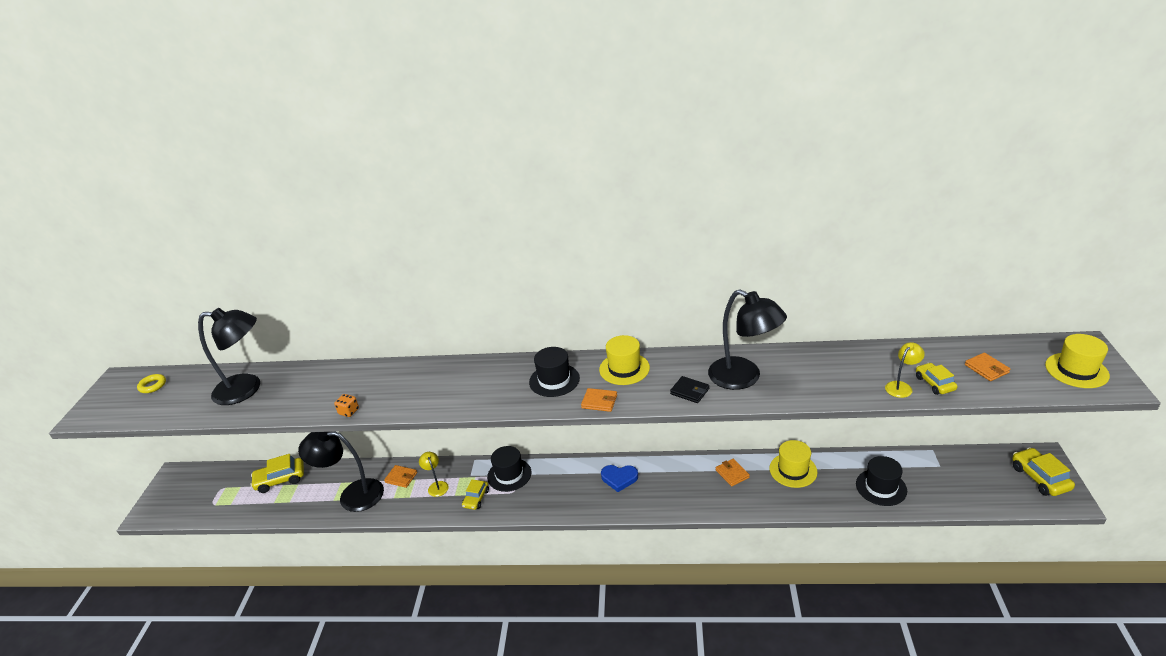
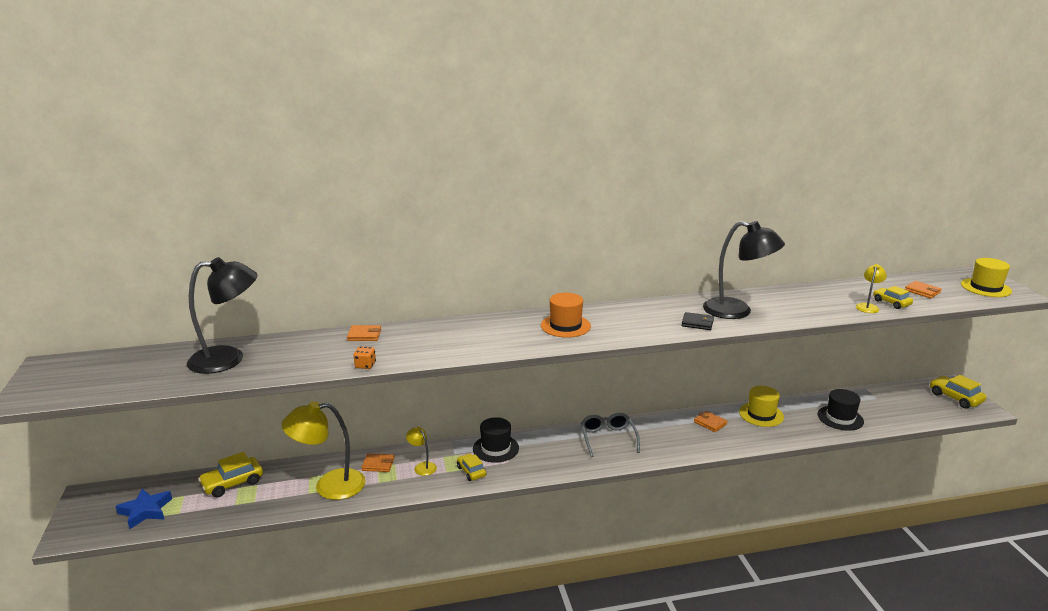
camera: 20 degrees left, 10 degrees down
yellow ring [137,374,166,393] -> none
black lamp [298,432,384,512] -> yellow lamp [282,401,366,500]
yellow car [462,480,489,510] -> yellow car turned 150 degrees clockwise [457,454,486,481]
black hat [529,347,580,397] -> orange hat [541,293,591,338]
orange wallet [581,388,617,412] -> orange wallet moved to [347,325,381,341]
yellow hat [599,335,650,385] -> none
blue heart [601,465,638,492] -> grey glasses [581,413,640,457]
none -> blue star [115,489,172,529]

